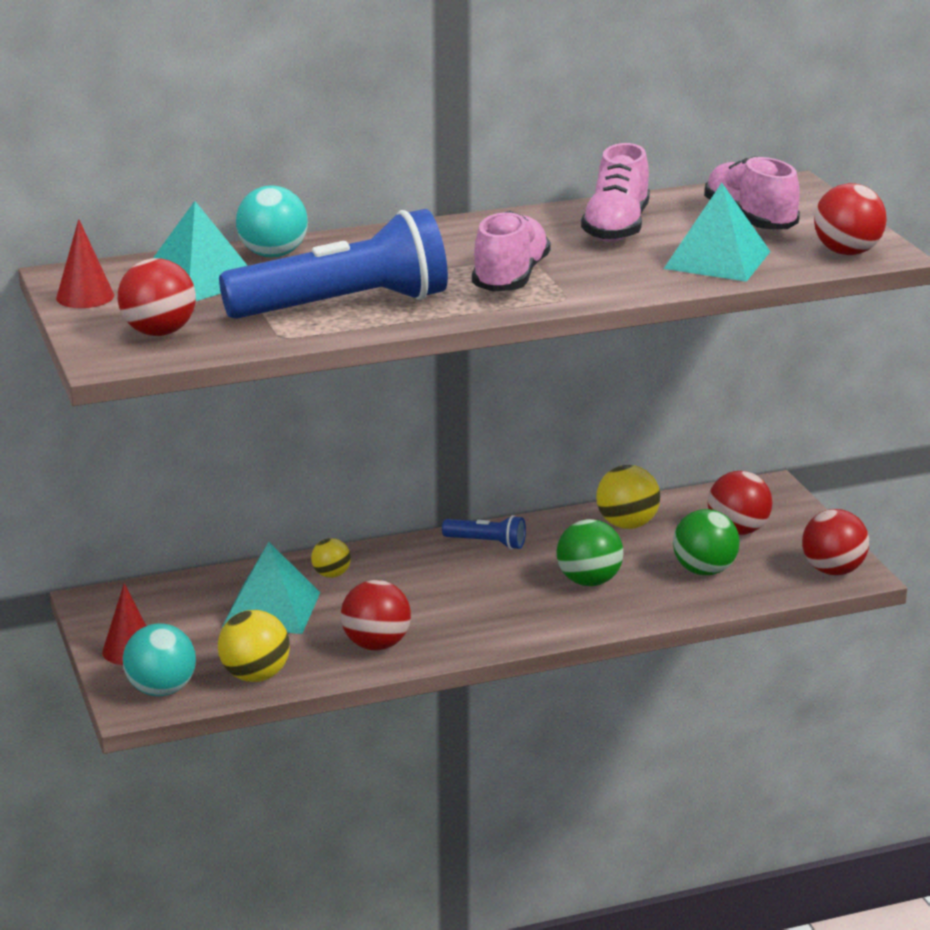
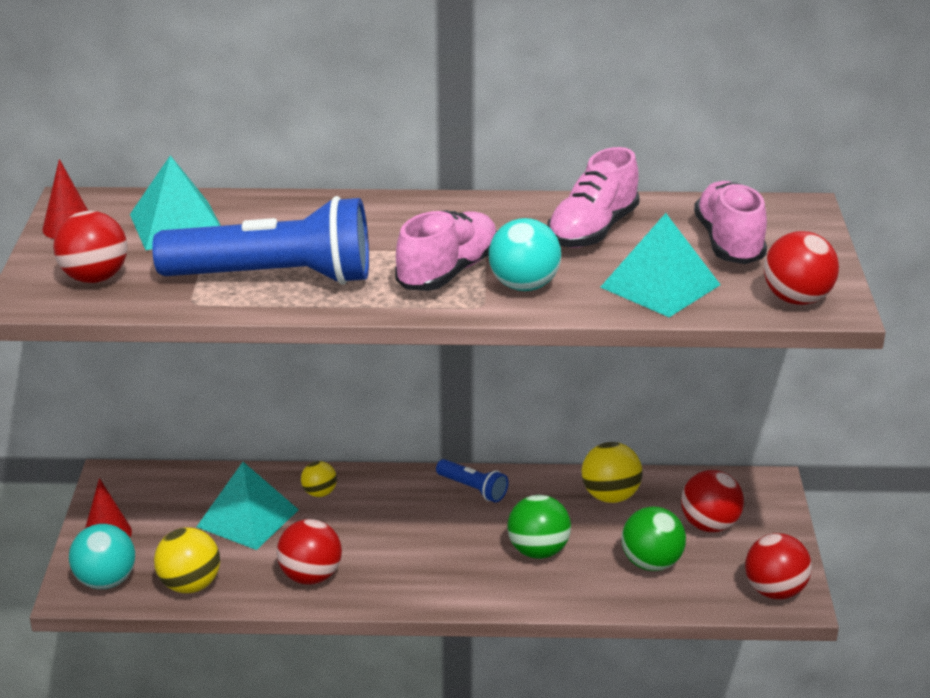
camera: 20 degrees right, 5 degrees up
turquoise ball [236,185,308,257] -> turquoise ball moved to [489,218,561,291]

